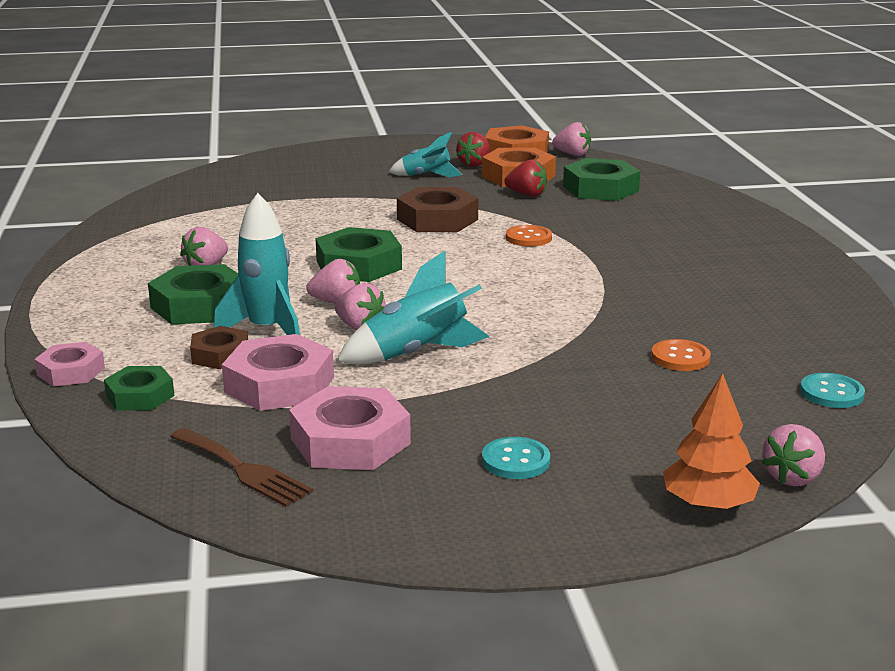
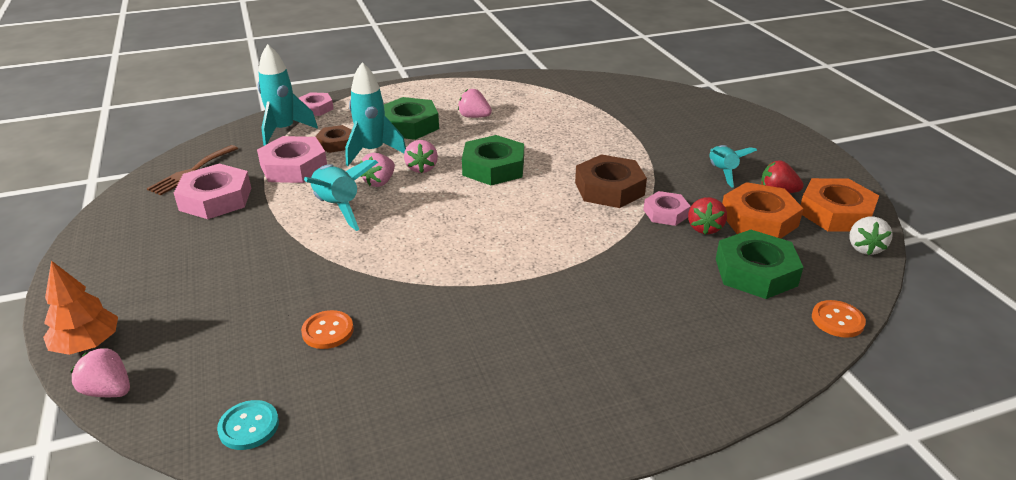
camera: 80 degrees right, 10 degrees up
green nut [104,366,175,411] -> turquoise rocket [258,44,318,146]
turquoise button [482,437,550,479] -> none
orange button [506,225,552,246] -> orange button moved to [812,300,866,338]
pink strawberry [552,122,591,156] -> white strawberry [849,217,893,255]
none -> pink nut [643,191,691,226]

